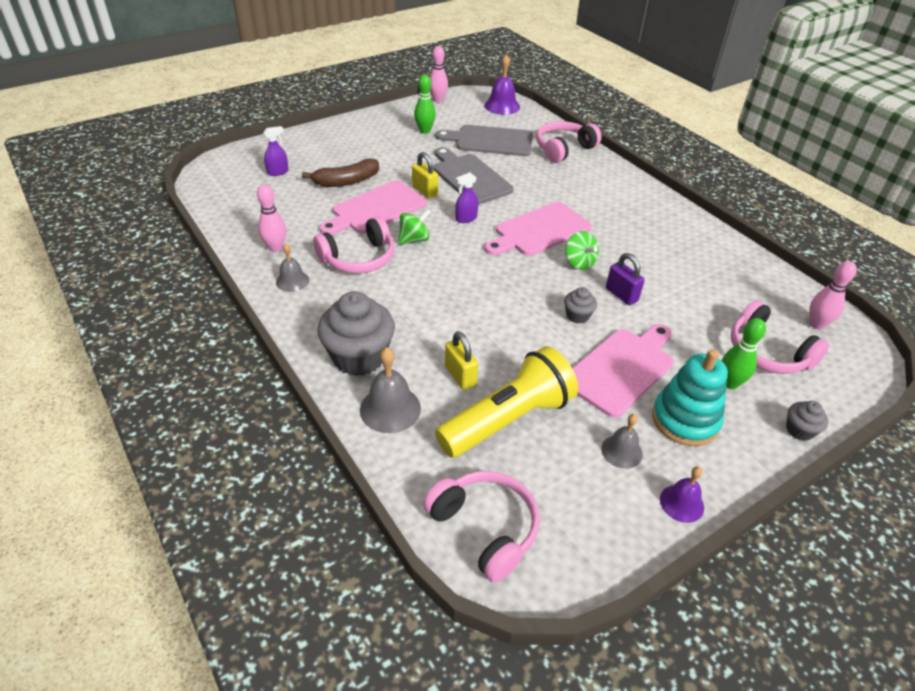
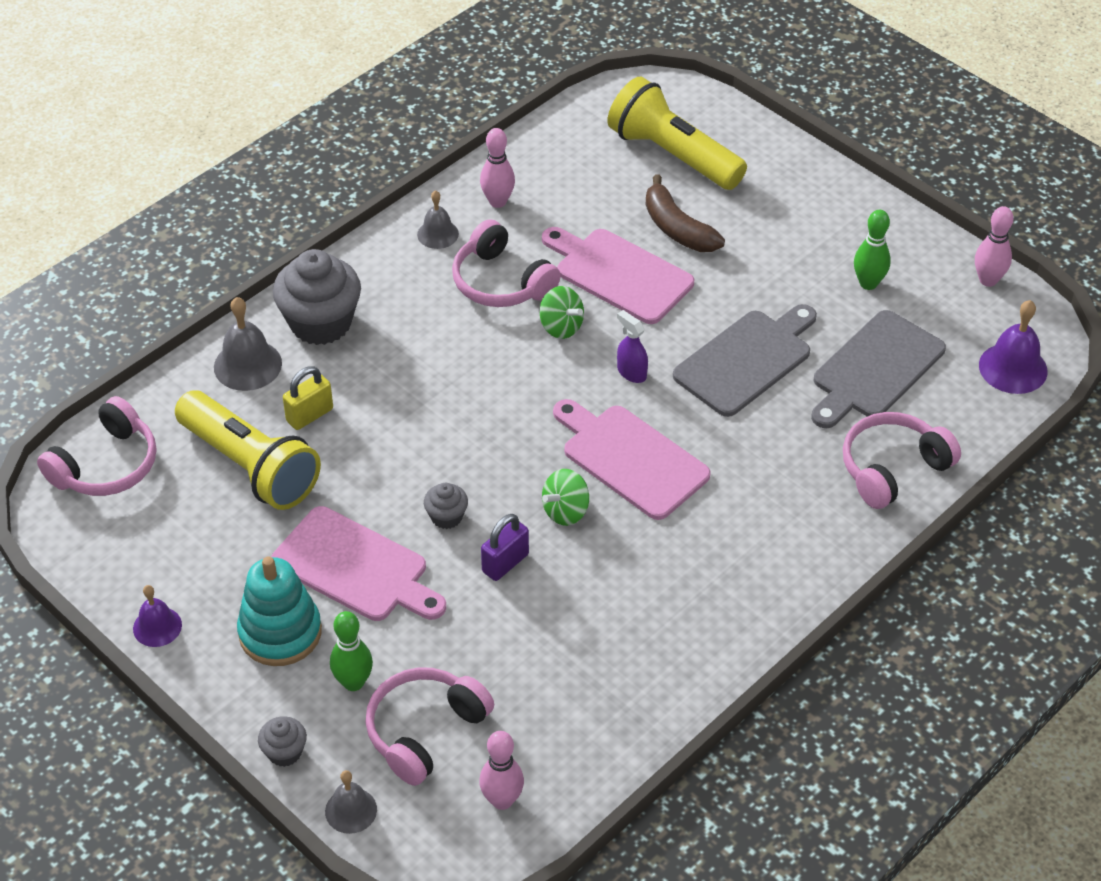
camera: 80 degrees right, 5 degrees up
purple spray bottle [263,126,289,176] -> yellow flashlight [607,77,747,190]
yellow padlock [412,152,438,198] -> none
grey cutting board [436,125,533,156] -> grey cutting board turned 135 degrees counterclockwise [811,310,946,428]
pink headphones [536,121,602,163] -> pink headphones turned 75 degrees counterclockwise [843,412,961,509]
grey bell [601,414,643,469] -> grey bell moved to [325,770,377,834]

